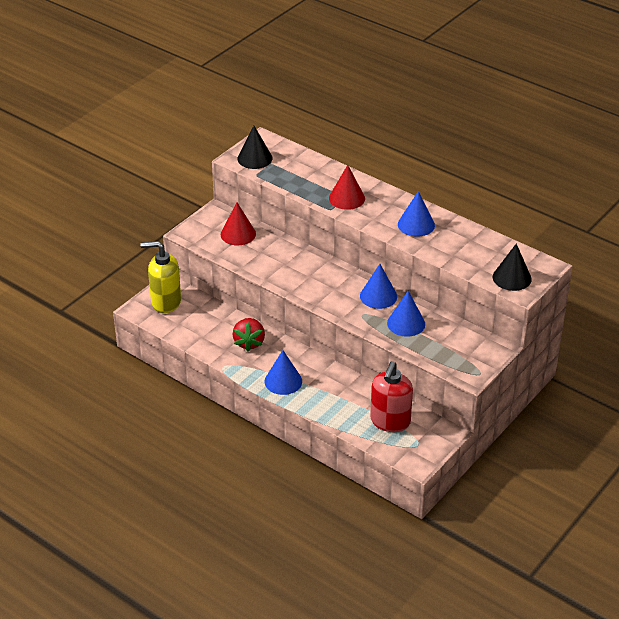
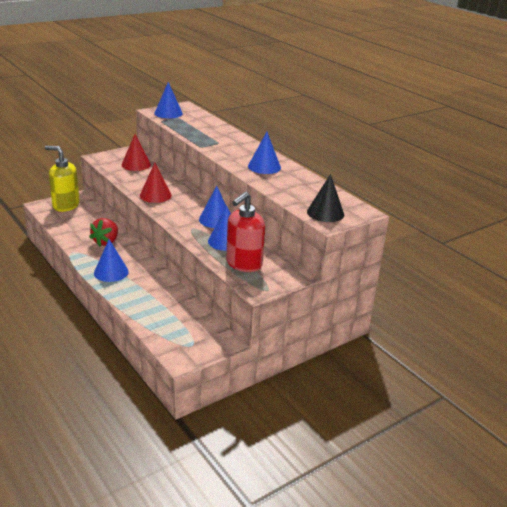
camera: 15 degrees right, 10 degrees down
black cone [237,126,272,169] -> blue cone [154,82,183,118]
red cone [329,165,365,210] -> red cone moved to [140,163,172,203]
red soap dispenser [370,361,413,432] -> red soap dispenser moved to [226,192,265,272]

